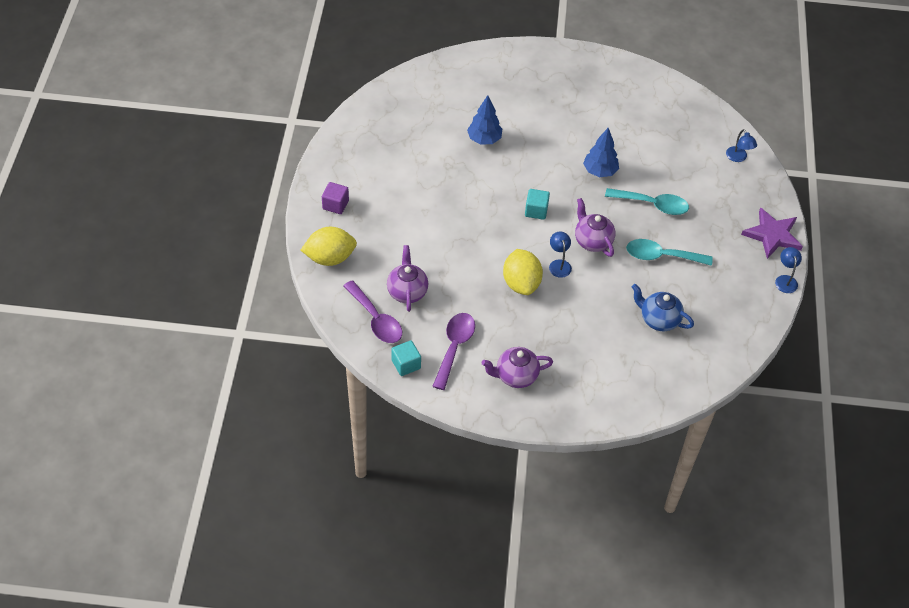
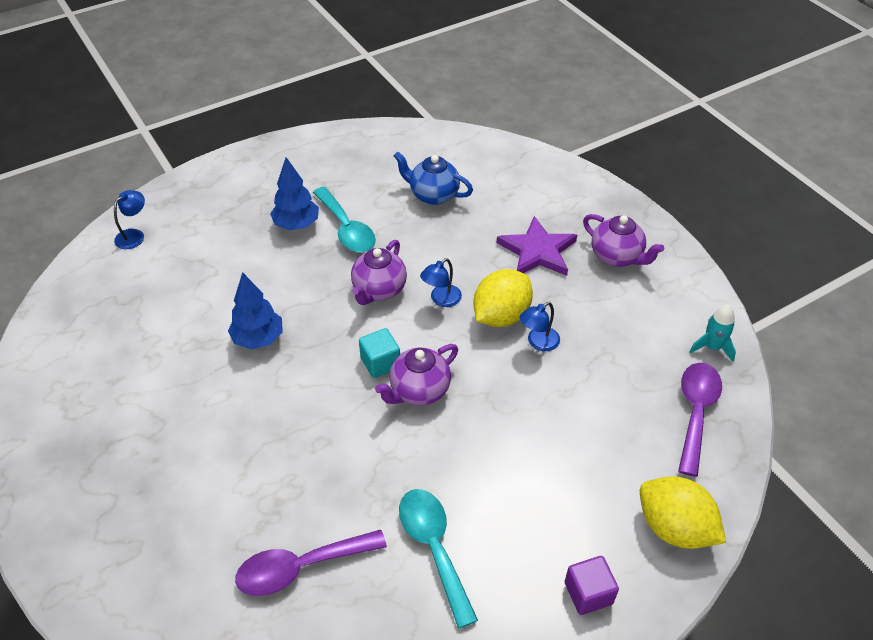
camera: 125 degrees left, 5 degrees down
purple teapot [387,245,428,312] -> purple teapot moved to [375,344,458,406]
turquoise cube [391,340,421,376] -> turquoise rocket [689,305,736,362]
purple spoon [432,313,475,390] -> purple spoon moved to [235,530,387,596]
blue tree [467,95,502,145] -> blue tree moved to [270,157,319,230]
turquoise spoon [605,188,689,215] -> turquoise spoon moved to [399,489,478,629]
blue teapot [632,284,694,331] -> blue teapot turned 120 degrees clockwise [394,152,473,205]
purple star [741,208,803,259] -> purple star moved to [497,216,577,276]
blue lamp [775,247,802,293] -> blue lamp moved to [520,302,560,351]

